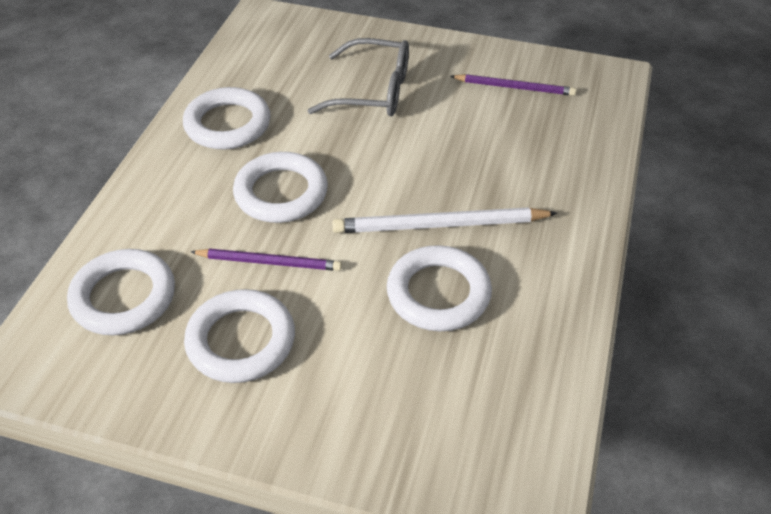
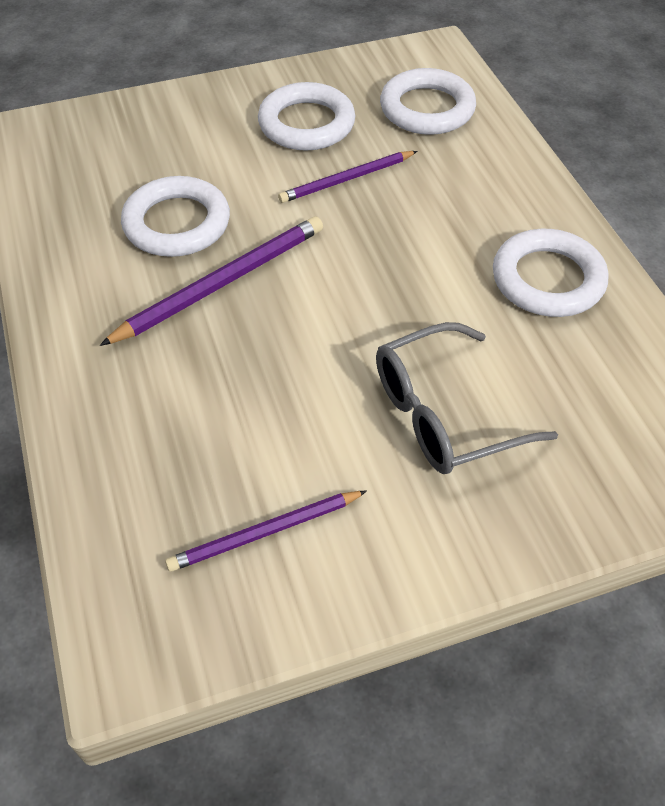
camera: 145 degrees right, 5 degrees up
white ring [233,152,328,223] -> none
white pencil [332,207,558,233] -> purple pencil [100,216,323,346]

